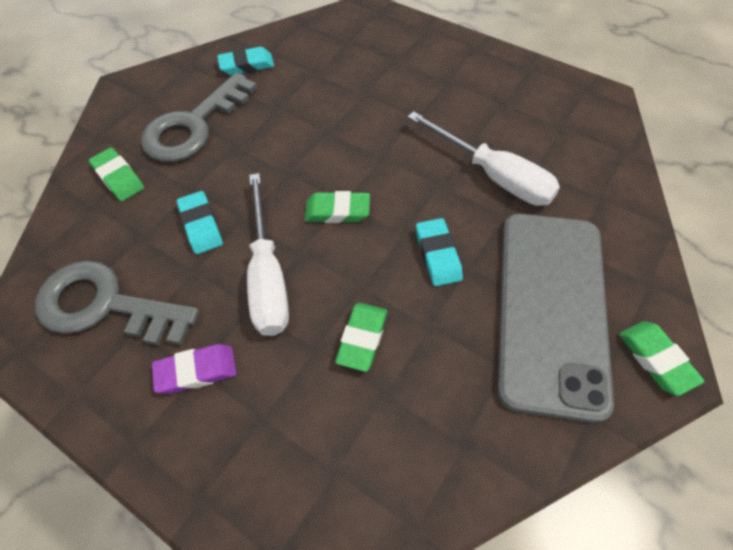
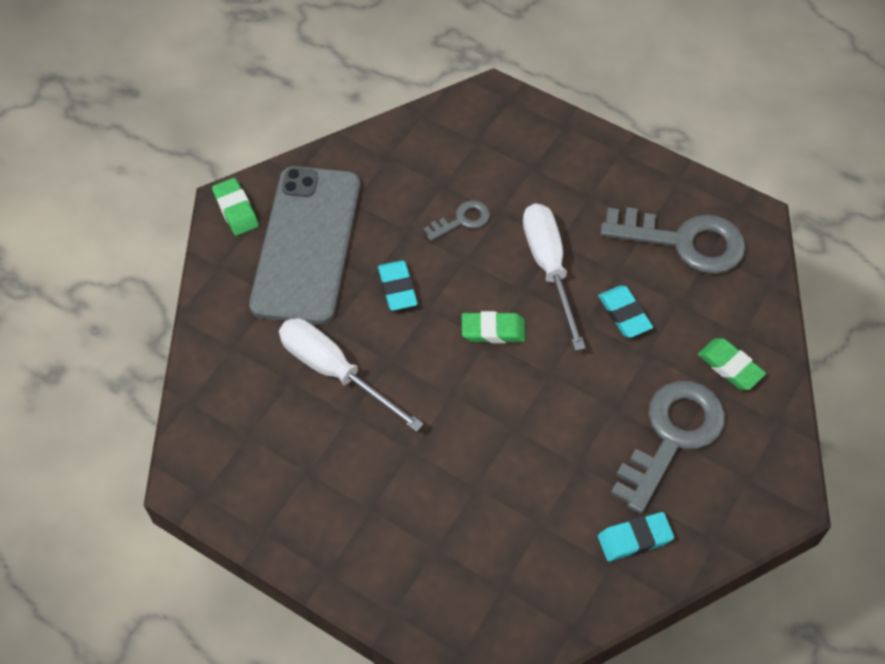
camera: 175 degrees right, 0 degrees up
purple eraser [152,344,237,394] -> none
green eraser [335,303,388,372] -> grey key [424,200,490,241]

